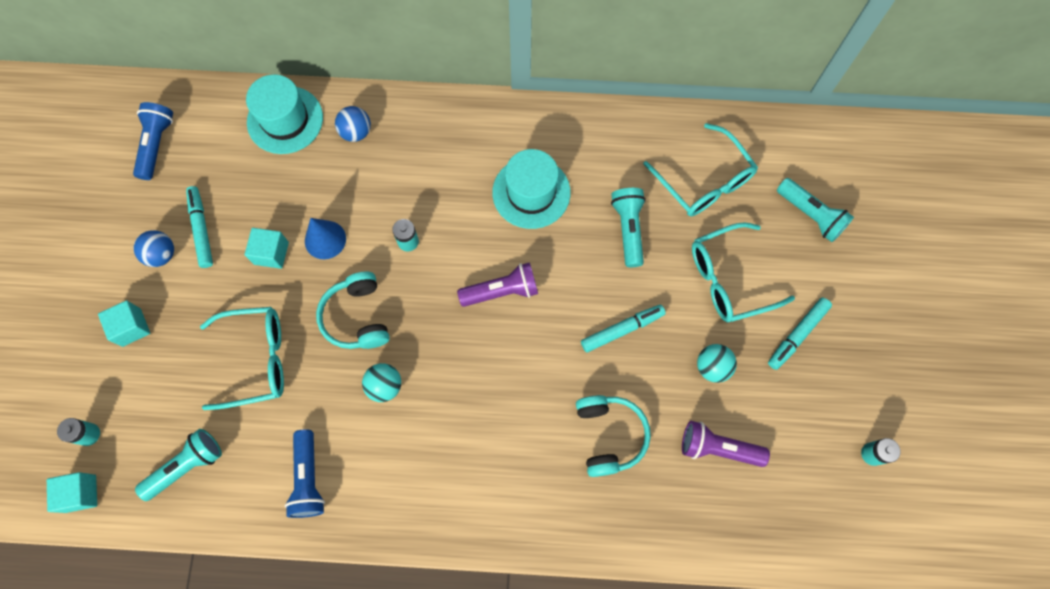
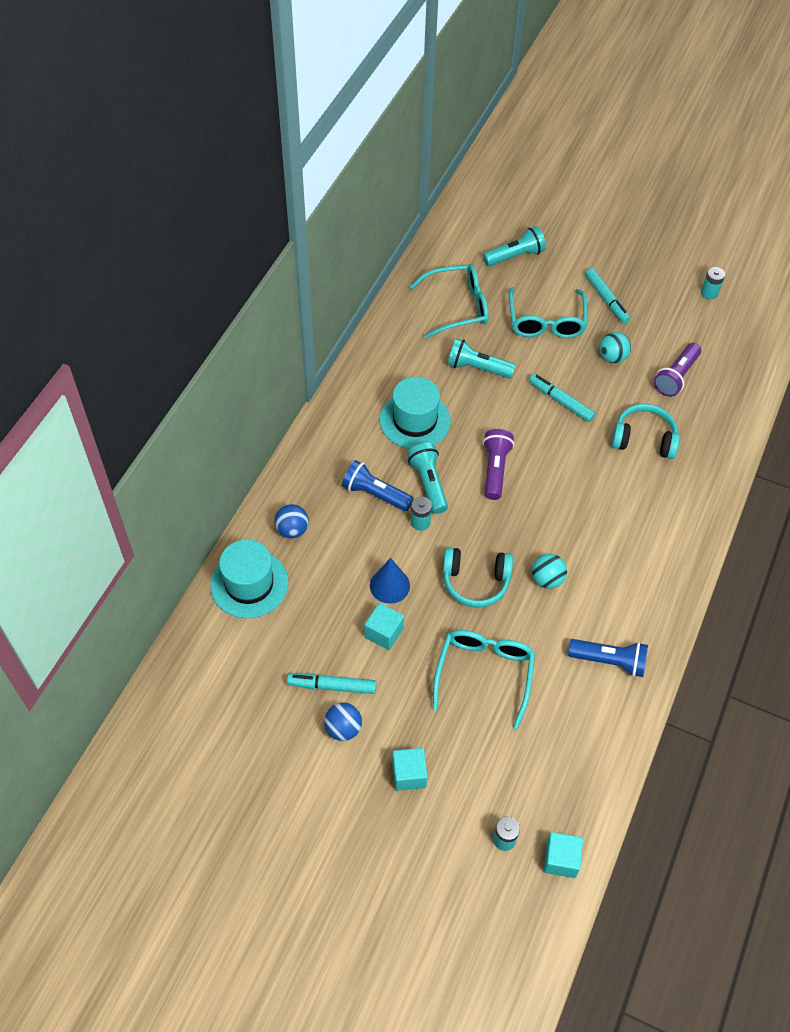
camera: 70 degrees left, 15 degrees down
blue flashlight [133,102,173,180] -> blue flashlight moved to [342,460,414,511]
turquoise flashlight [135,429,222,501] -> turquoise flashlight moved to [407,443,448,514]
turquoise marker [581,305,666,353] -> turquoise marker turned 45 degrees counterclockwise [529,374,596,422]

